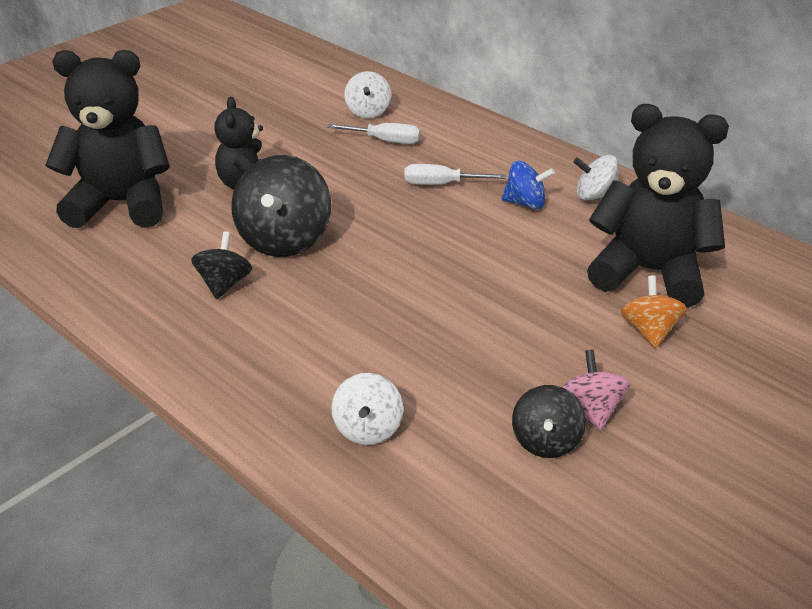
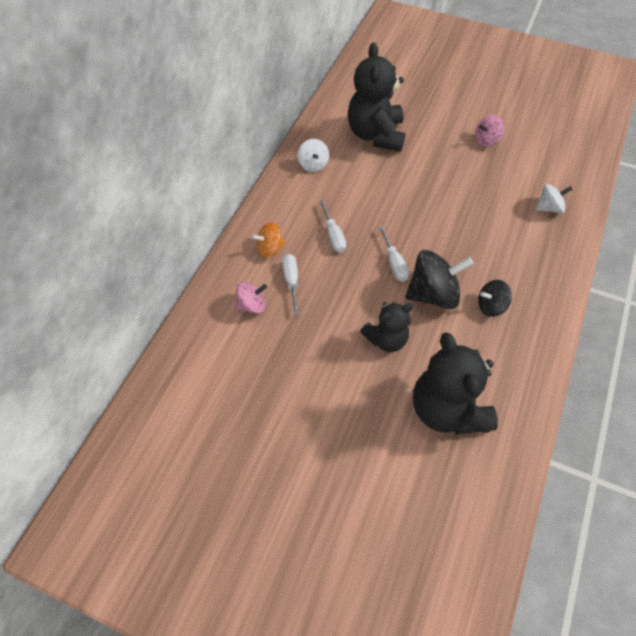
camera: 110 degrees left, 20 degrees up
white spinning top [344,71,391,118] -> pink spinning top [235,281,267,314]
blue spinning top [501,161,555,210] -> none
black spinning top [512,385,586,458] -> none
orange spinning top [621,275,687,348] -> orange spinning top moved to [252,222,285,258]
none -> white screwdriver [379,226,409,282]

